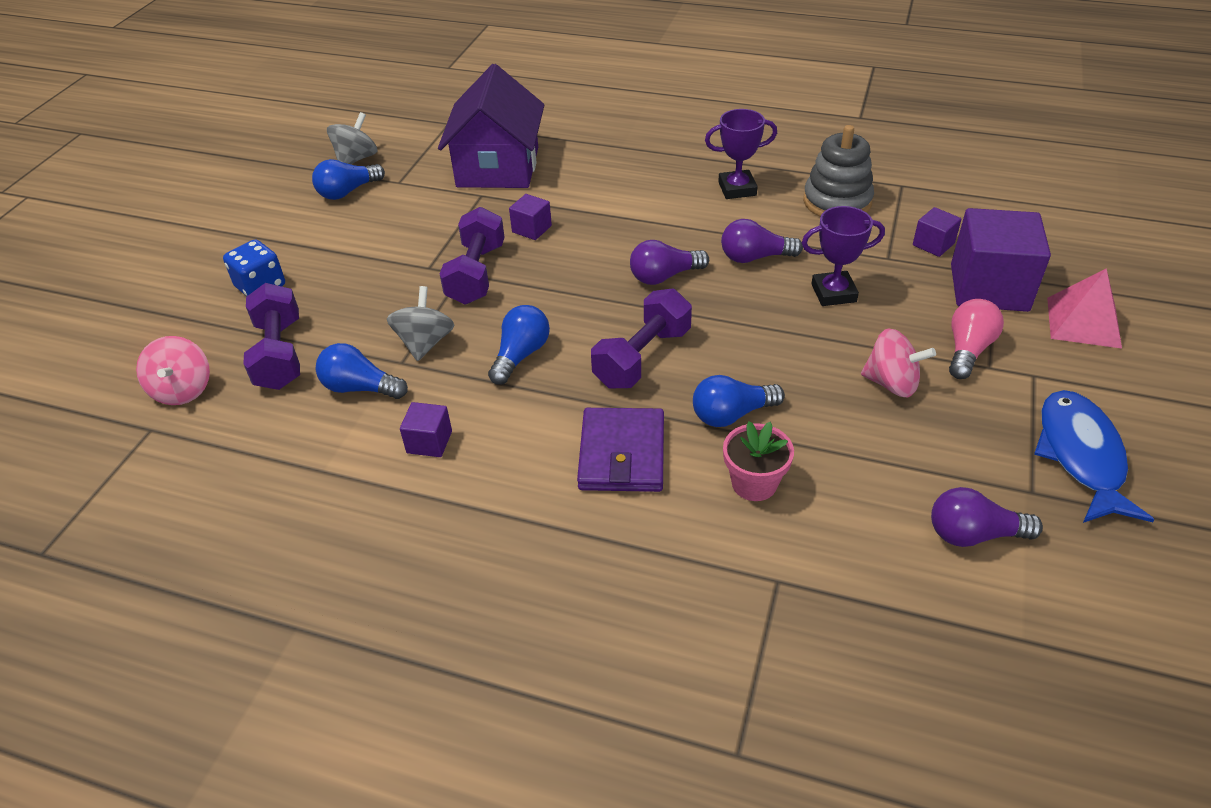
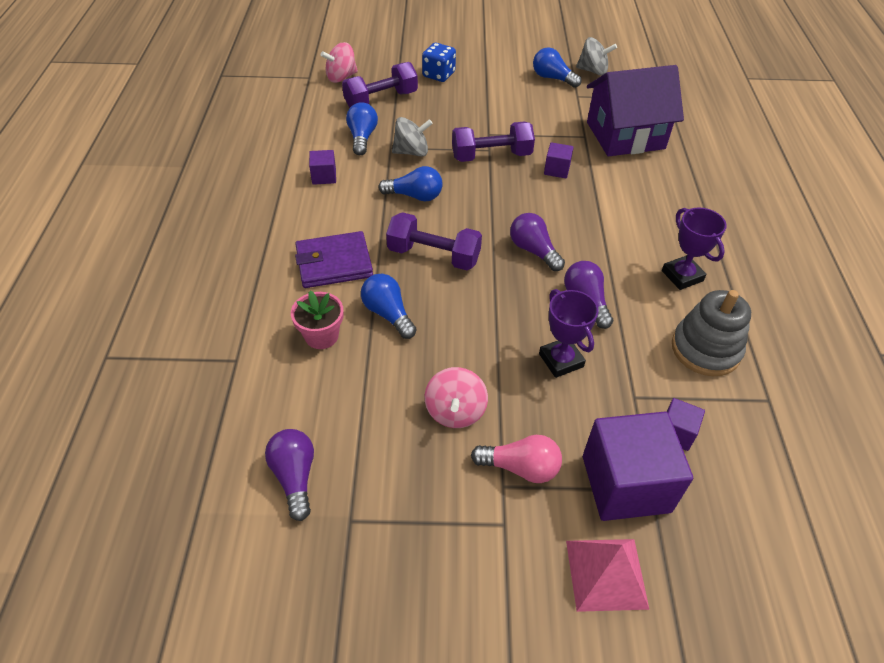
camera: 70 degrees right, 5 degrees up
blue fish [1034,390,1155,523] -> none

